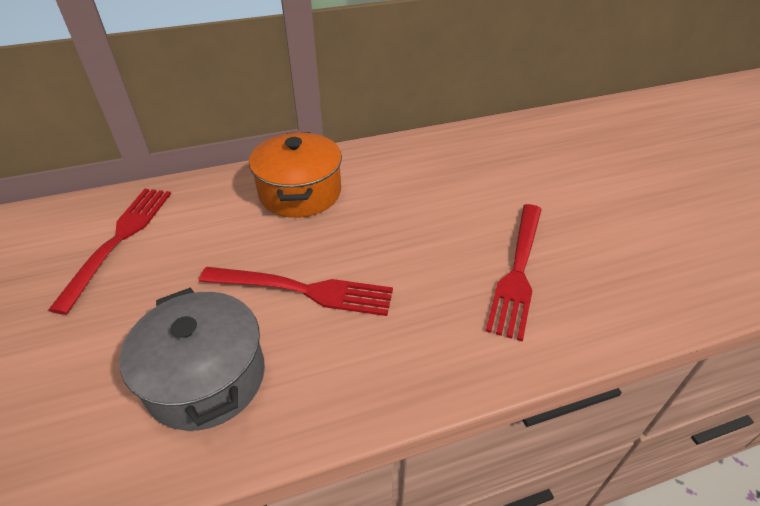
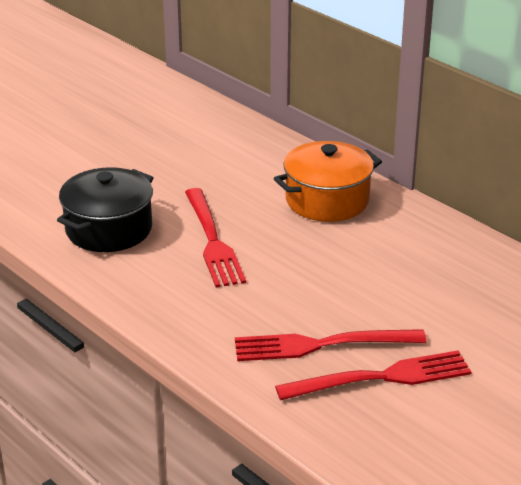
camera: 65 degrees right, 10 degrees down
red fork [48,189,171,315] -> red fork moved to [275,350,472,400]
grey pot [119,288,265,431] -> black pot [57,167,154,252]

